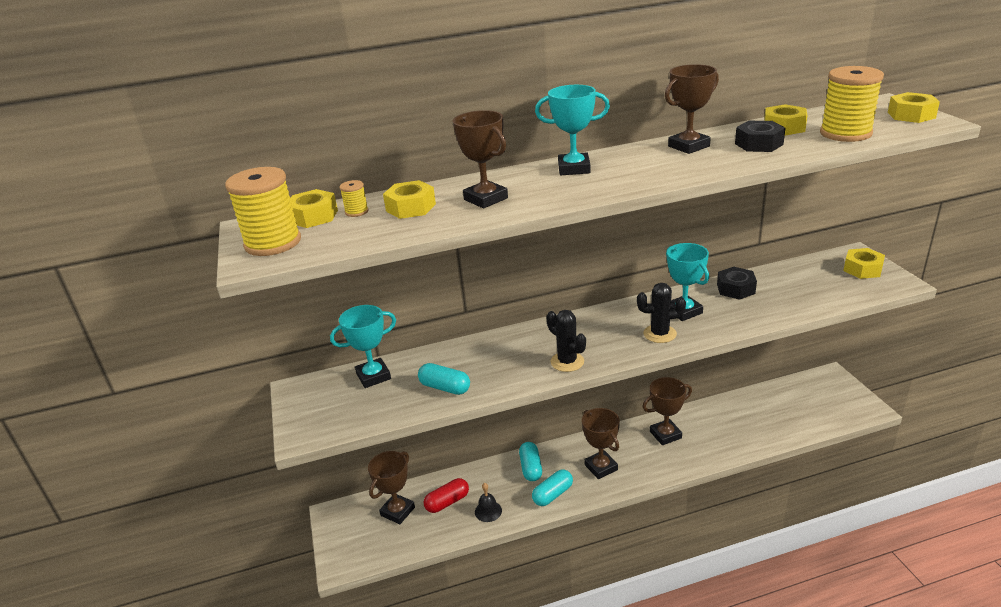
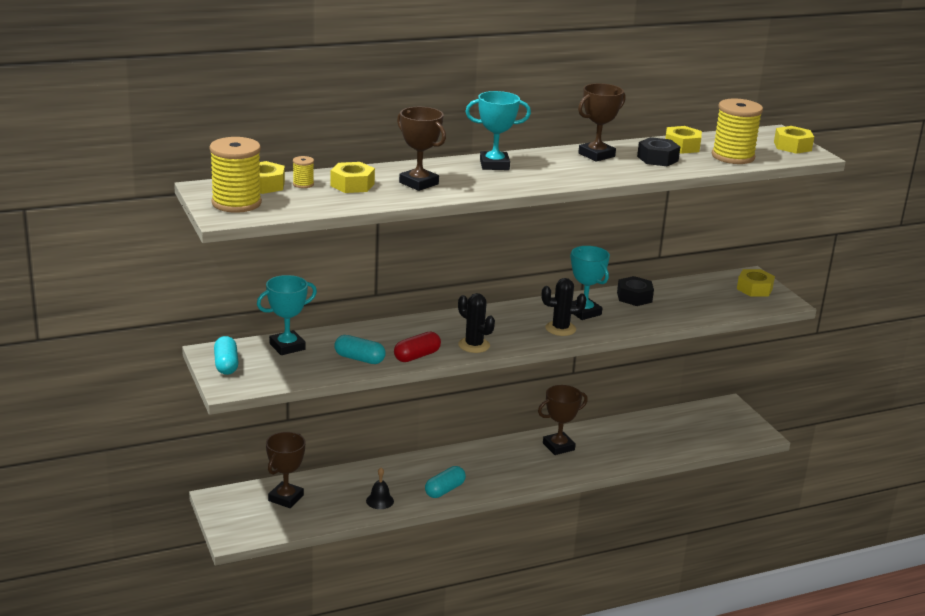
camera: 10 degrees left, 5 degrees down
red capsule [424,478,469,513] -> red capsule moved to [394,332,441,362]
turquoise capsule [519,442,542,481] -> turquoise capsule moved to [214,336,239,375]
brown trophy [582,408,620,479] -> none

